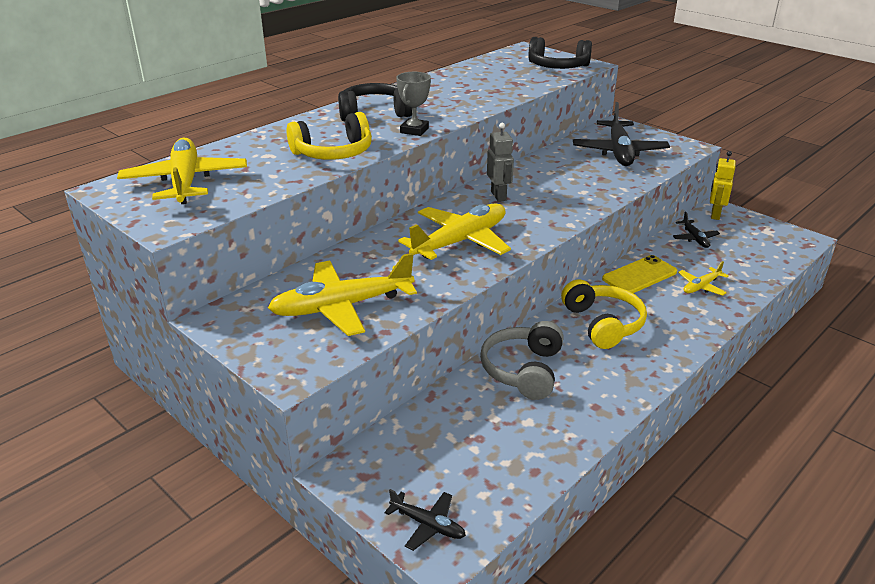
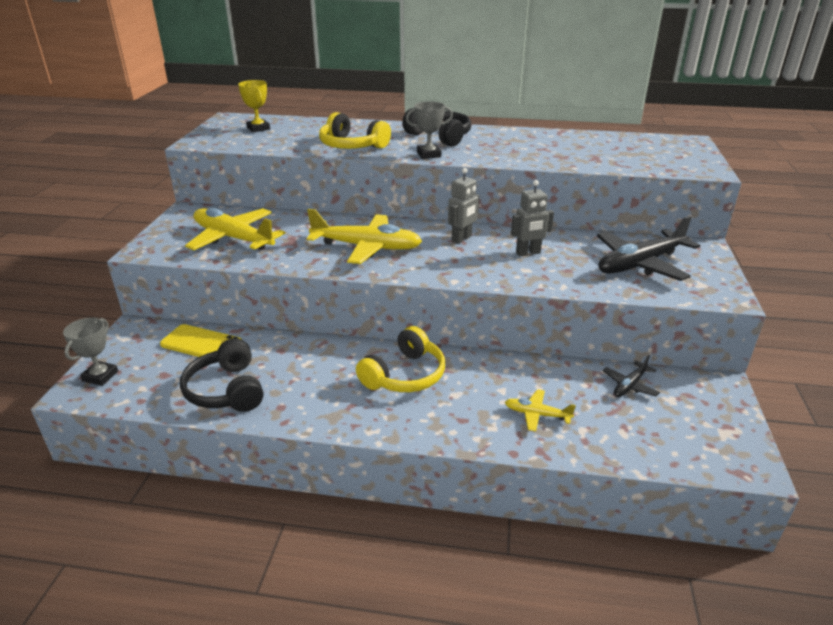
camera: 55 degrees right, 0 degrees up
yellow plane [117,138,247,204] -> yellow trophy [238,80,270,132]
black plane [384,489,466,551] -> grey trophy [63,318,118,386]
grey headphones [480,321,564,400] -> none
black headphones [528,37,592,69] -> black headphones moved to [180,338,263,412]
yellow phone [602,255,677,293] -> yellow phone moved to [160,324,242,357]
yellow robot [710,151,736,220] -> none
none -> grey robot [511,180,554,256]

